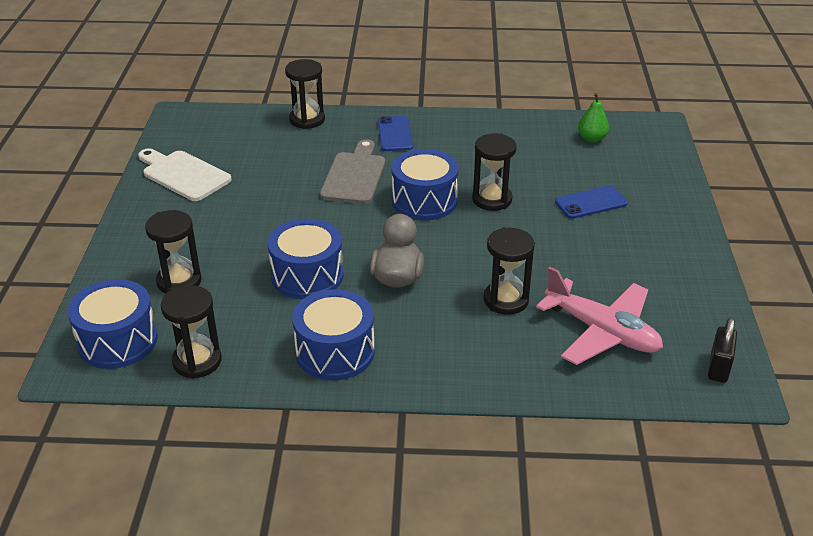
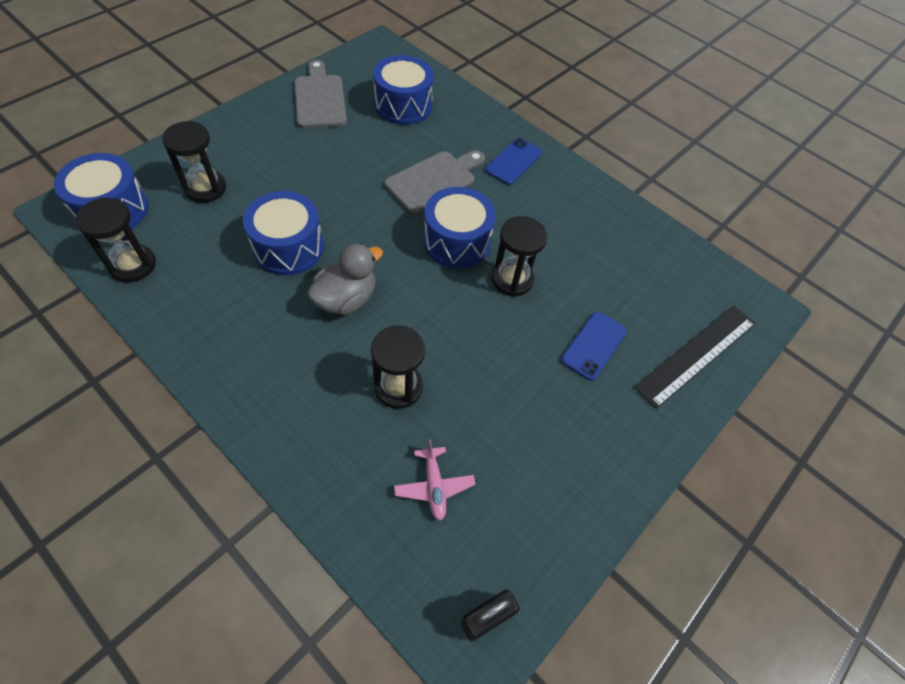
camera: 35 degrees right, 20 degrees up
white cutting board [138,148,232,201] -> grey cutting board [294,60,347,128]
black hourglass [285,59,325,129] -> none
blue drum [292,289,375,380] -> blue drum moved to [373,55,434,125]
pink plane [536,267,663,365] -> pink plane [394,439,476,521], size x0.52
blue phone [555,186,628,219] -> blue phone turned 75 degrees counterclockwise [561,312,627,381]
green pear [578,93,609,143] -> none
none -> black ruler [634,306,755,409]

